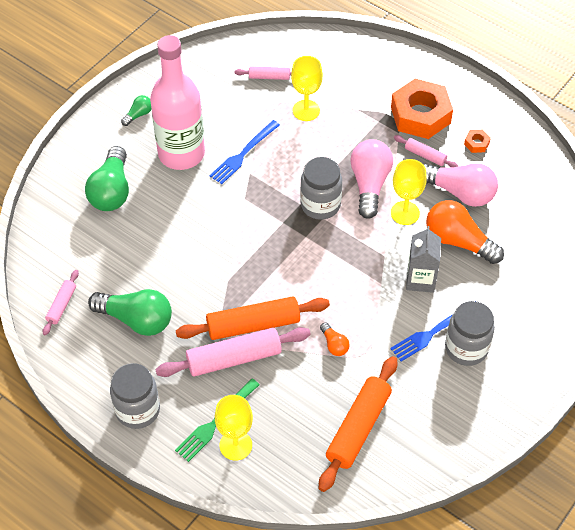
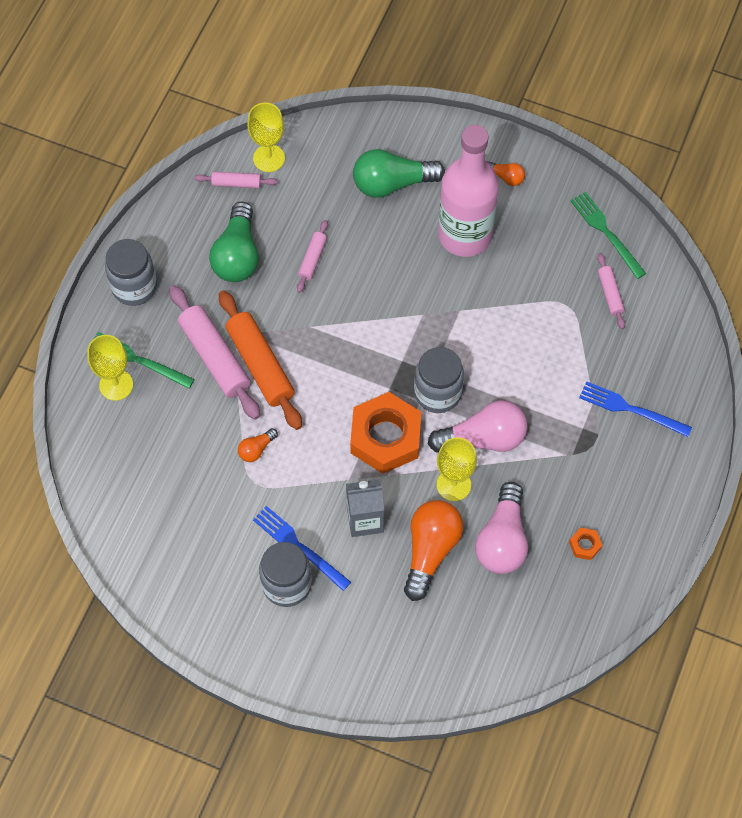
camera: 75 degrees right, 10 degrees up
green light bulb [121,95,152,126] -> orange light bulb [487,161,525,186]
blue fork [209,120,280,184] -> blue fork moved to [579,381,692,437]
yellow goblet [291,56,323,121] -> yellow goblet moved to [247,103,285,172]
orange rolling pin [319,356,397,492] -> none
orange nut [391,79,453,139] -> orange nut moved to [350,392,421,474]
pink rolling pin [394,135,458,167] -> pink rolling pin moved to [297,220,328,293]
none -> green fork [570,192,646,279]

